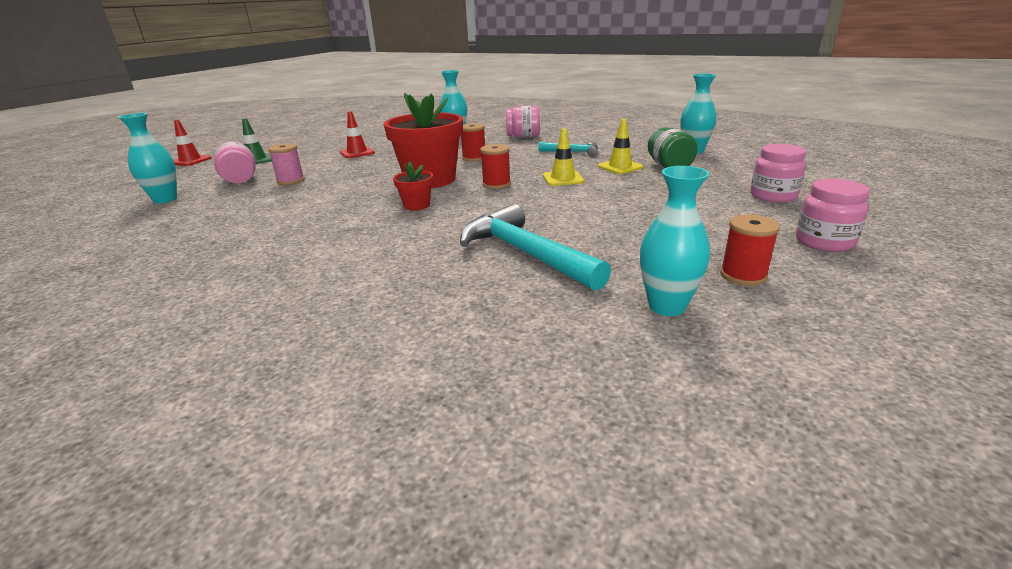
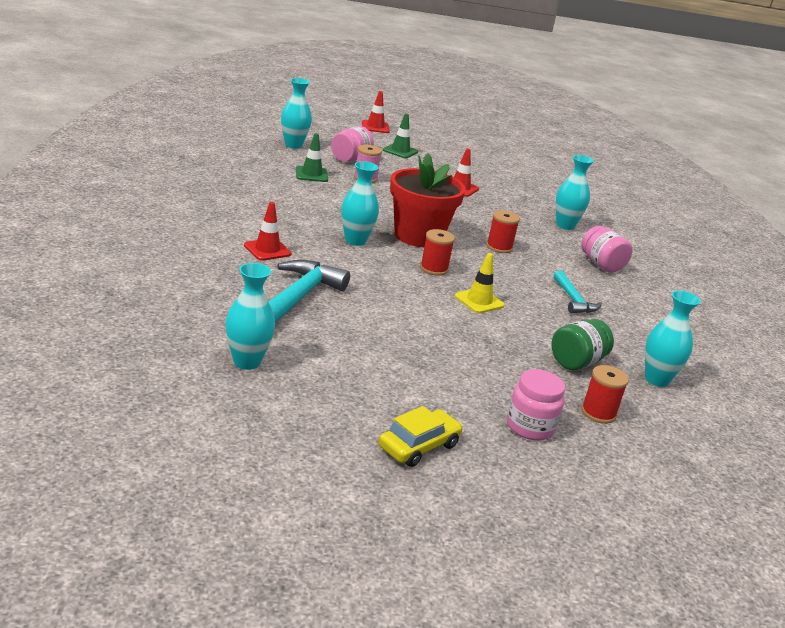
camera: 55 degrees right, 0 degrees up
red flower pot [393,161,433,211] -> turquoise vase [341,161,379,246]
yellow traffic cone [598,119,643,174] -> none
red spool [720,214,780,286] -> red spool moved to [581,365,629,424]
pink jar [796,178,870,252] -> yellow car [379,406,463,467]
none -> red traffic cone [244,202,292,261]
none -> green traffic cone [296,133,328,182]

